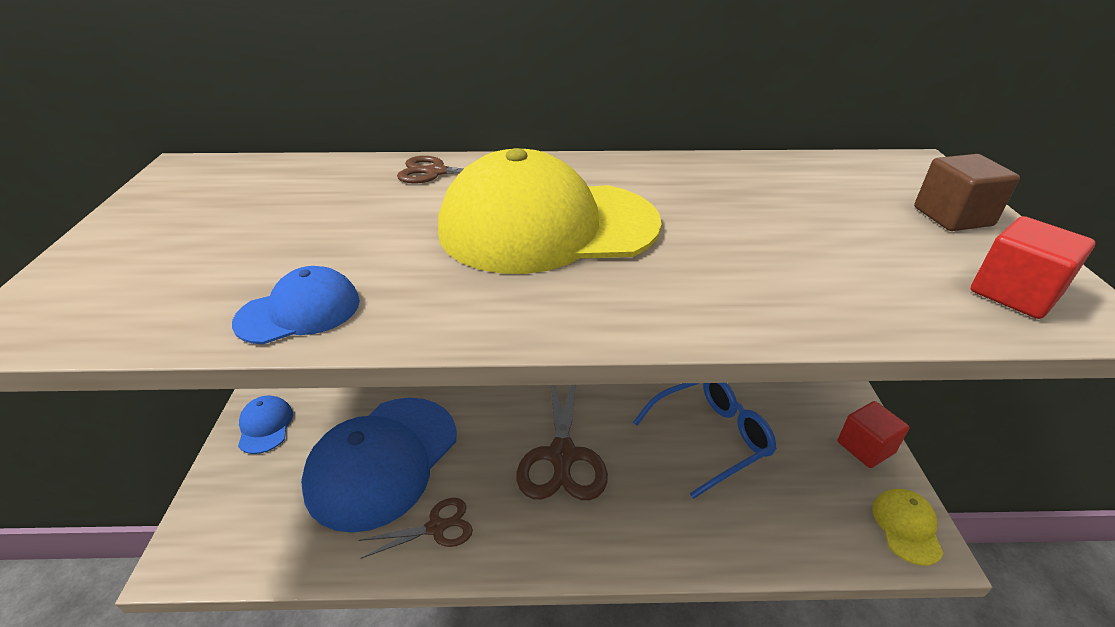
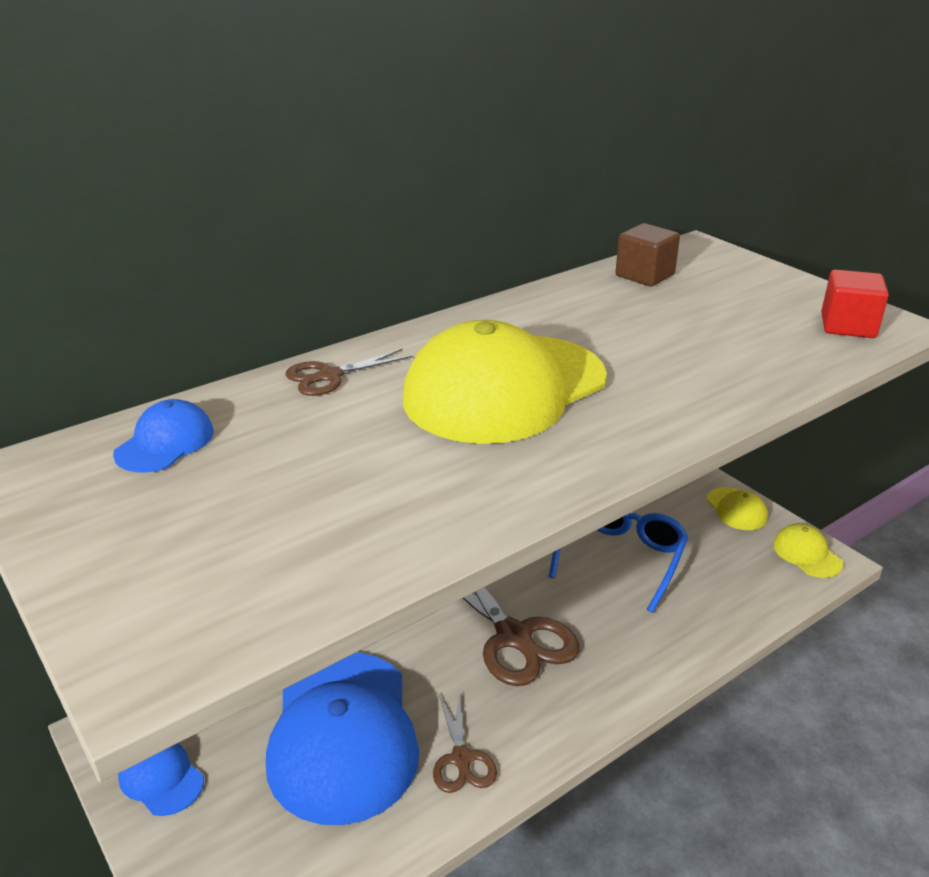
camera: 35 degrees left, 5 degrees down
blue cap [232,266,360,344] -> blue cap moved to [113,399,214,473]
brown scissors [359,498,473,559] -> brown scissors turned 135 degrees clockwise [433,692,497,793]
red cube [838,401,909,468] -> yellow cap [707,487,768,530]
brown cube [914,154,1020,231] -> brown cube moved to [615,223,680,287]

